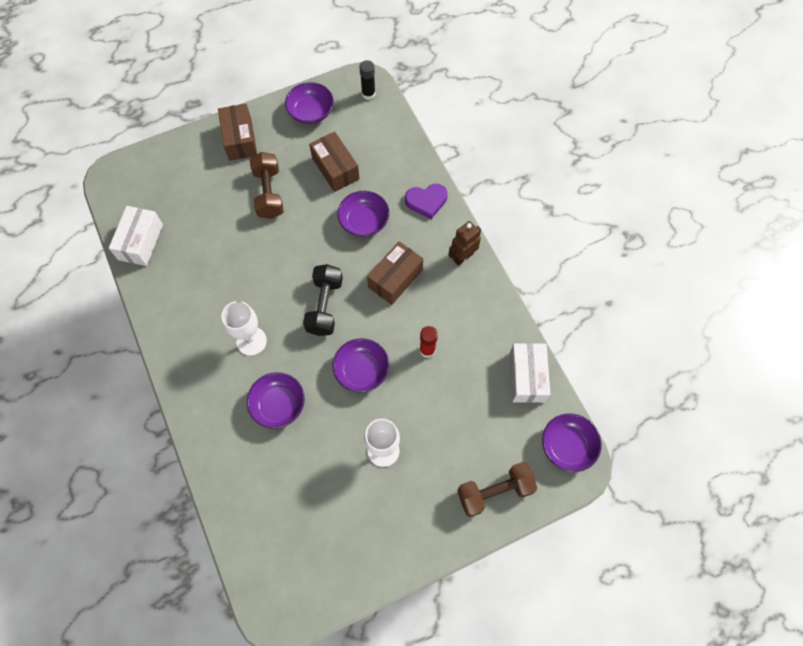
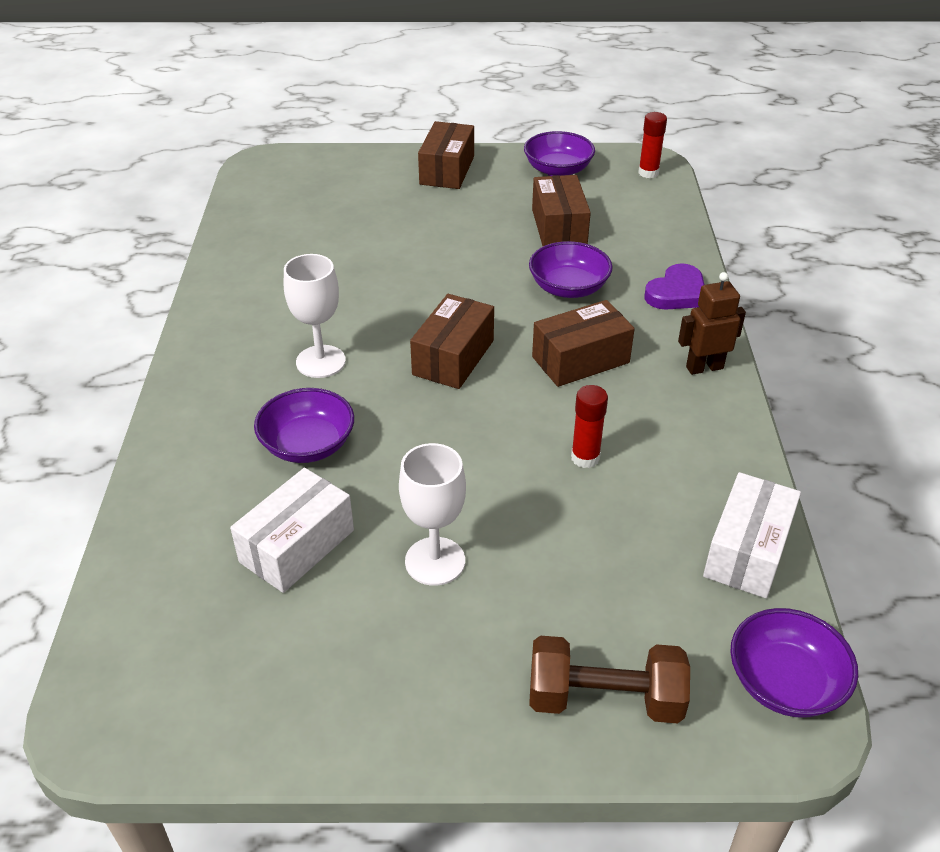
camera: 25 degrees right, 25 degrees down
white box [109,206,163,266] -> white box moved to [230,468,354,593]
brown dumbbell [250,152,284,219] -> none
black dumbbell [303,264,343,336] -> brown box [410,294,494,389]
purple bowl [333,338,389,392] -> none
black glue stick [359,60,376,100] -> red glue stick [638,112,667,178]
purple heart [405,184,448,219] -> purple heart turned 60 degrees counterclockwise [644,263,704,310]

